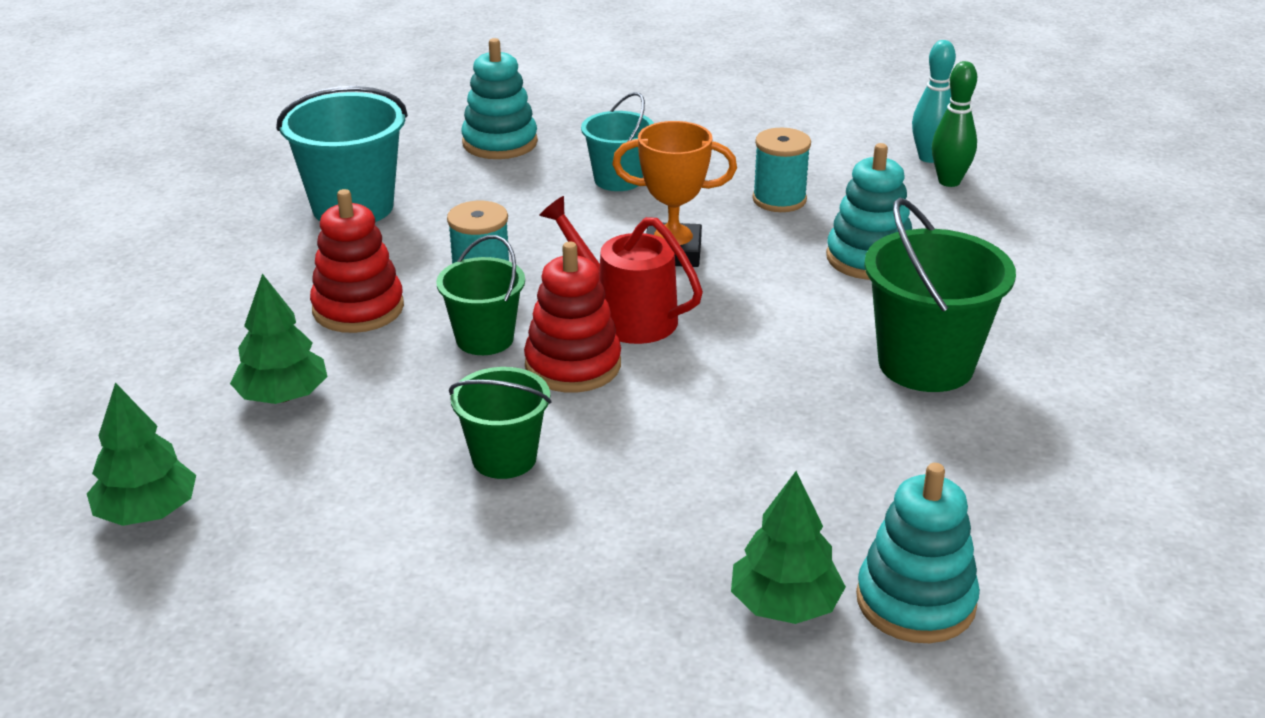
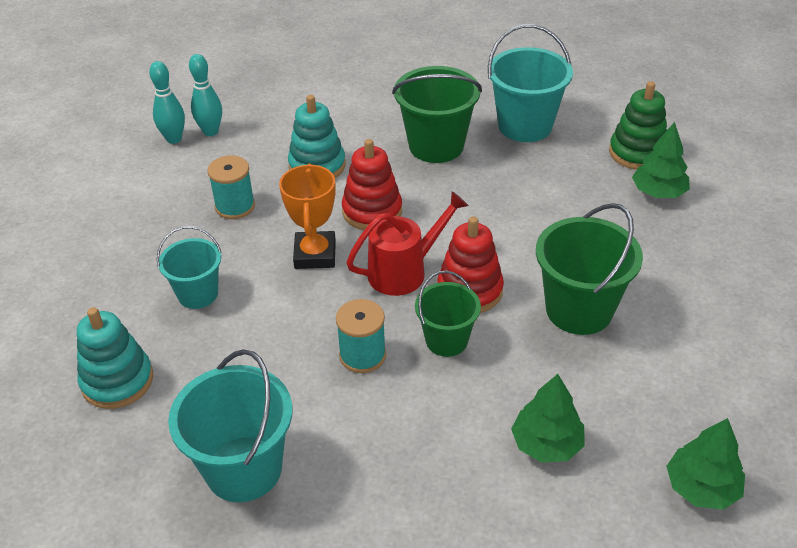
camera: 95 degrees left, 10 degrees up
red stacking toy [310,189,404,333] -> red stacking toy moved to [342,139,402,230]
green bucket [449,367,552,479] -> green bucket [536,203,643,335], size x1.61
red watering can [539,196,703,344] -> red watering can turned 150 degrees counterclockwise [346,191,468,296]
turquoise stacking toy [856,463,980,643] -> green stacking toy [609,81,667,170]
green bowling pin [932,61,977,187] -> turquoise bowling pin [189,54,222,136]
none -> turquoise bucket [488,24,573,142]

